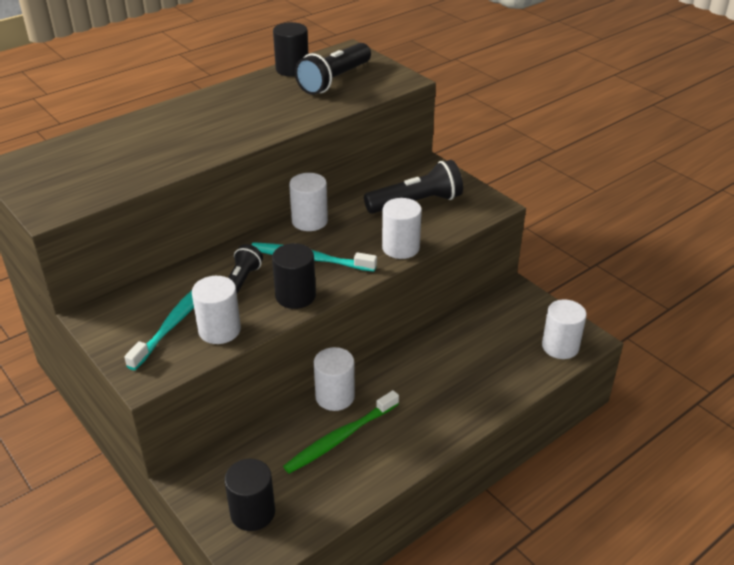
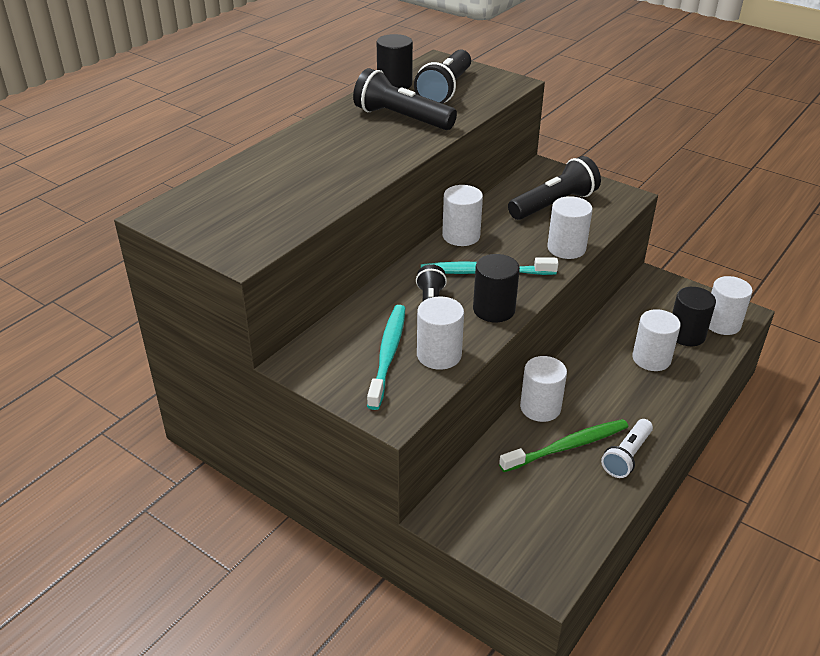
camera: 15 degrees left, 0 degrees up
black cylinder [224,459,275,531] -> black cylinder moved to [672,287,716,346]
green toothbrush [283,390,399,474] -> green toothbrush turned 150 degrees counterclockwise [499,419,628,472]
none -> black flashlight [353,68,457,130]
none -> white flashlight [601,419,653,478]
none -> white cylinder [632,309,681,371]

